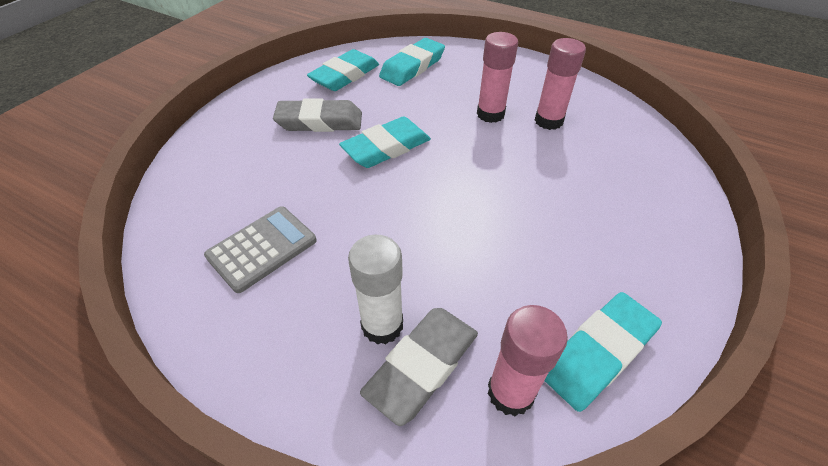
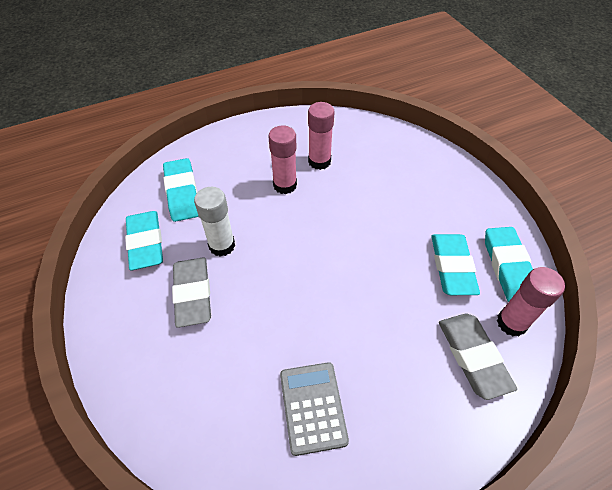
camera: 55 degrees left, 5 degrees up
grey eraser [273,98,362,132] -> grey eraser turned 45 degrees counterclockwise [172,258,211,328]
turquoise eraser [339,117,431,168] -> turquoise eraser moved to [431,234,480,295]
white glue stick [348,235,403,344] -> white glue stick moved to [194,187,235,257]

